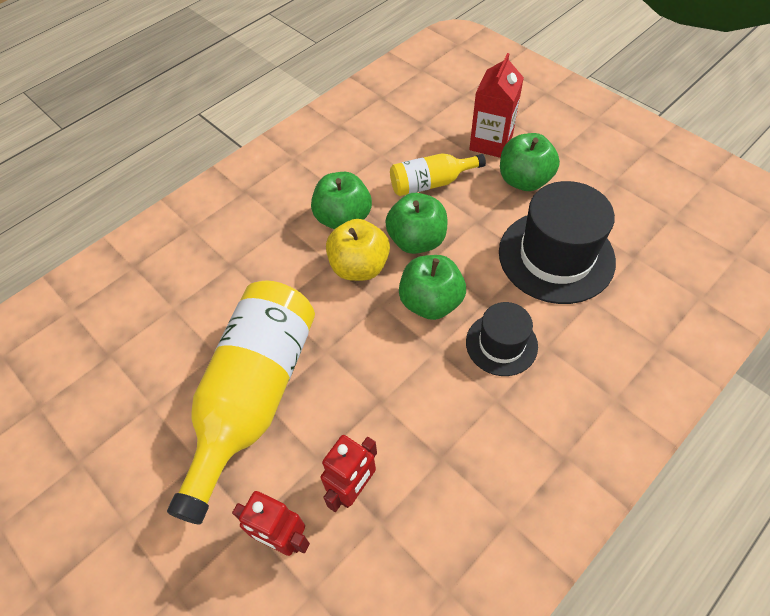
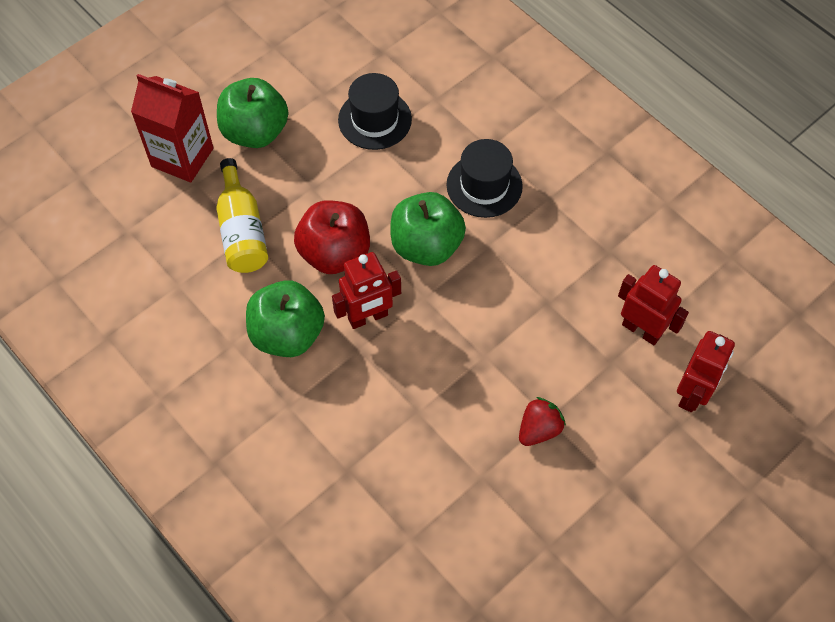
camera: 90 degrees left, 5 degrees up
yellow bottle [167,280,315,524] -> red strawberry [519,397,566,446]
yellow apple [326,219,390,281] -> red robot [332,252,401,329]
green apple [385,193,447,254] -> red apple [294,200,370,274]
black hat [499,181,616,304] -> black hat [338,73,412,150], size x0.57

